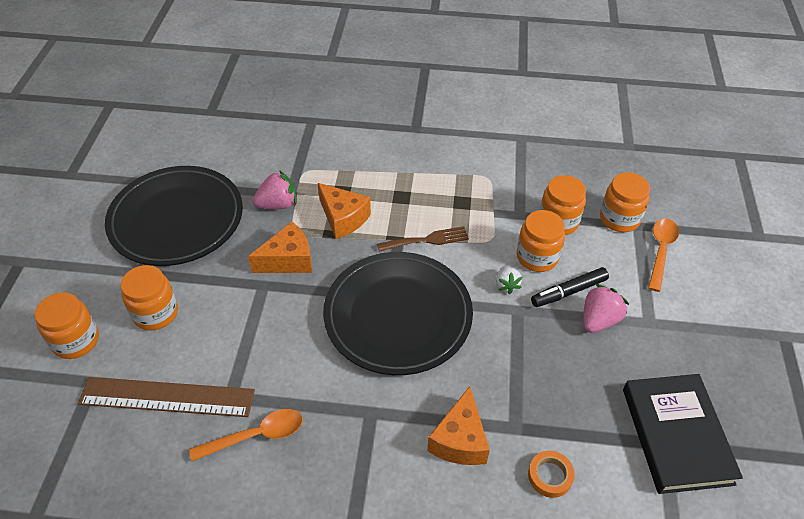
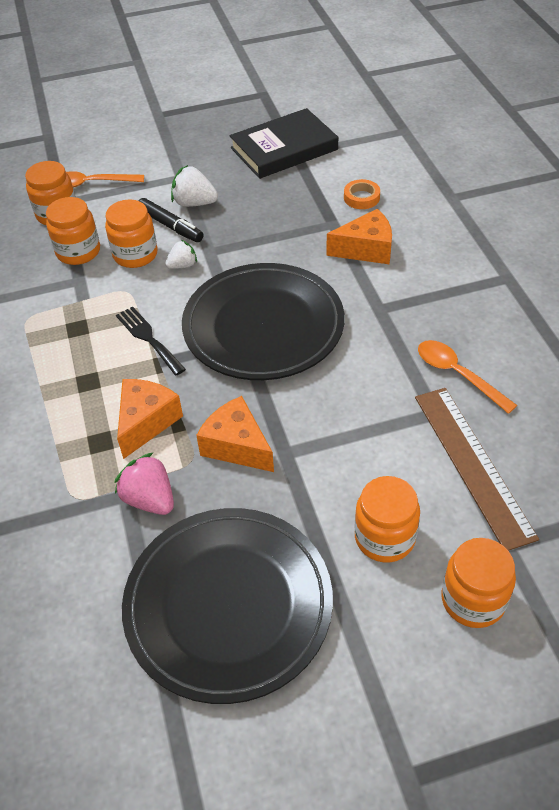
camera: 110 degrees left, 0 degrees up
brown fork [377,226,469,252] -> black fork [116,306,186,376]
pink strawberry [583,284,629,333] -> white strawberry [171,165,218,207]

